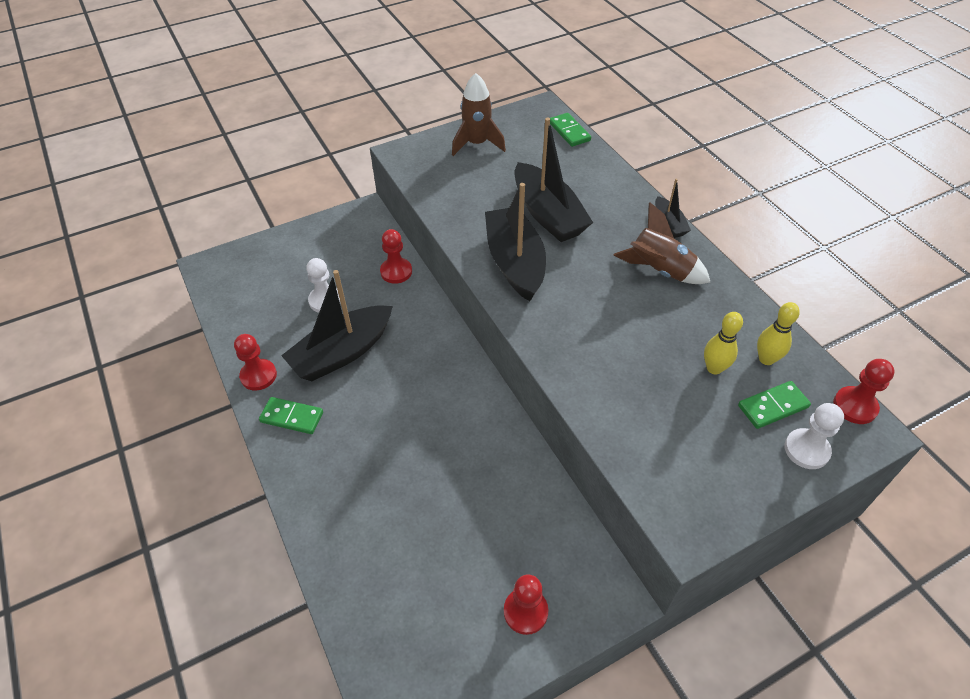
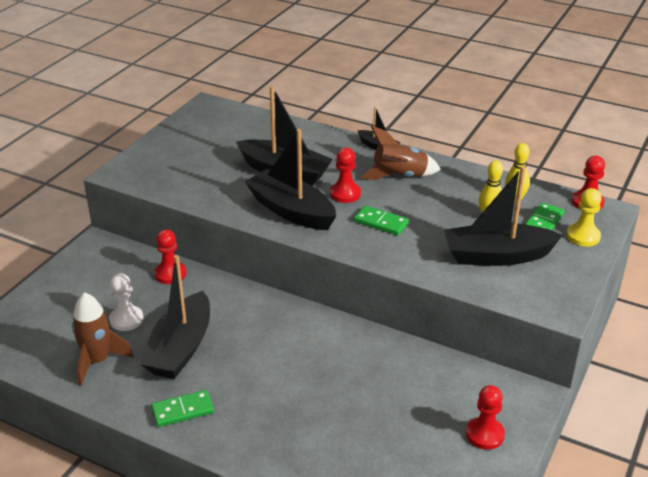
camera: 35 degrees left, 15 degrees down
red pawn [234,334,277,391] -> red pawn moved to [330,148,361,203]
brown rocket [452,73,506,156] -> brown rocket moved to [72,292,134,386]
green domino [550,113,591,147] -> green domino moved to [354,205,409,236]
white pawn [784,403,844,469] -> yellow pawn [566,188,602,247]
none -> black boat [444,166,563,266]

